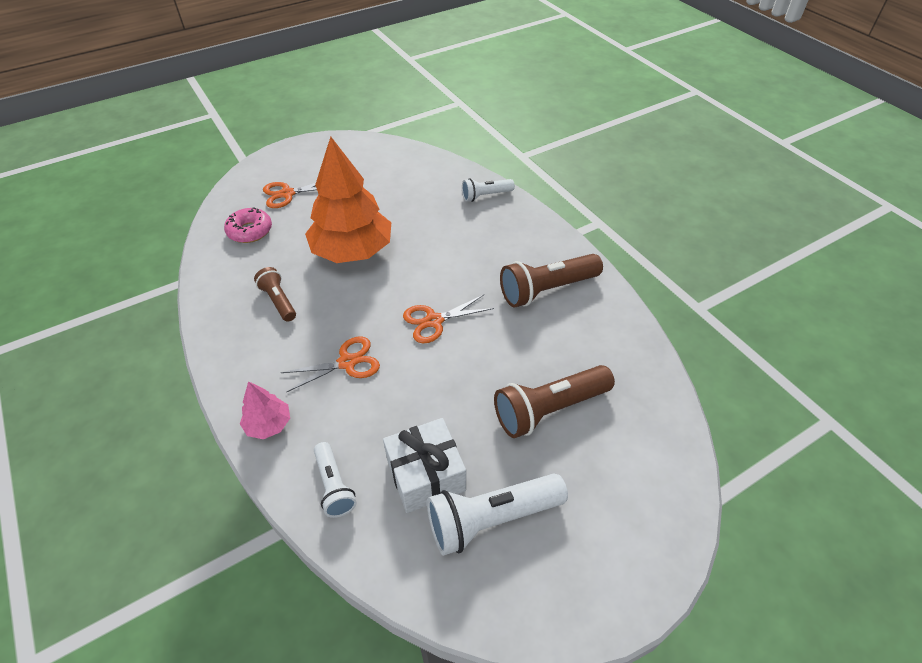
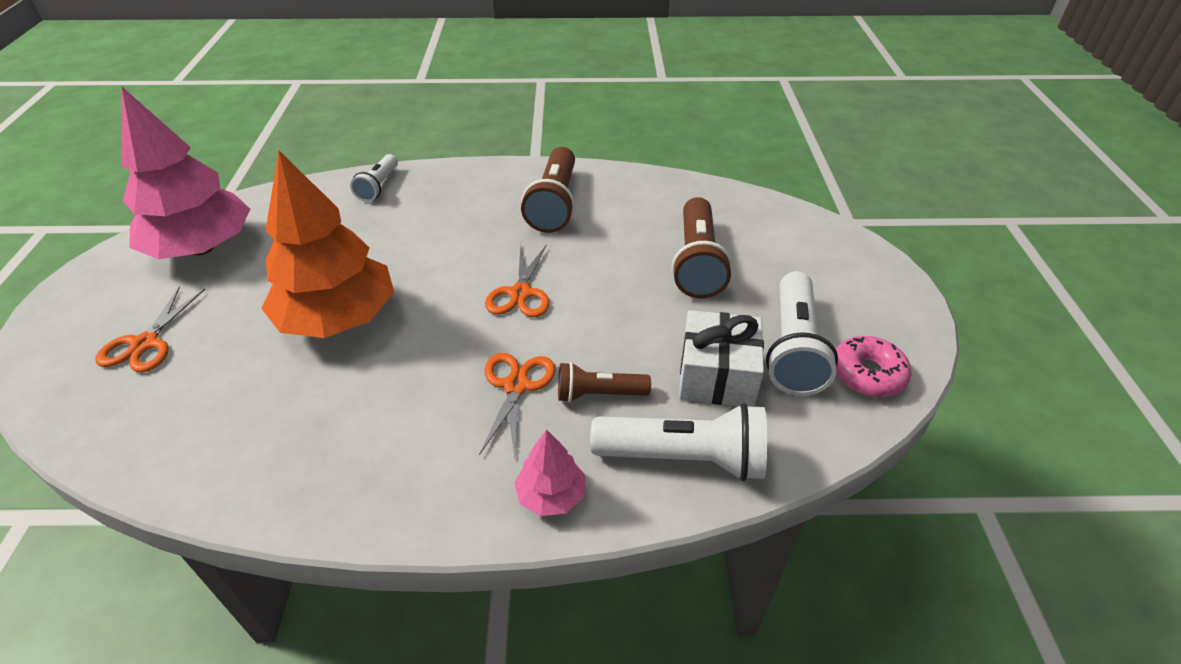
camera: 60 degrees left, 5 degrees down
pink donut [224,207,272,243] -> pink donut moved to [836,336,911,397]
brown flashlight [254,267,296,322] -> brown flashlight moved to [558,362,651,403]
white flashlight [314,442,357,518] -> white flashlight [590,403,767,481], size x1.70
none -> pink tree [121,86,250,259]

